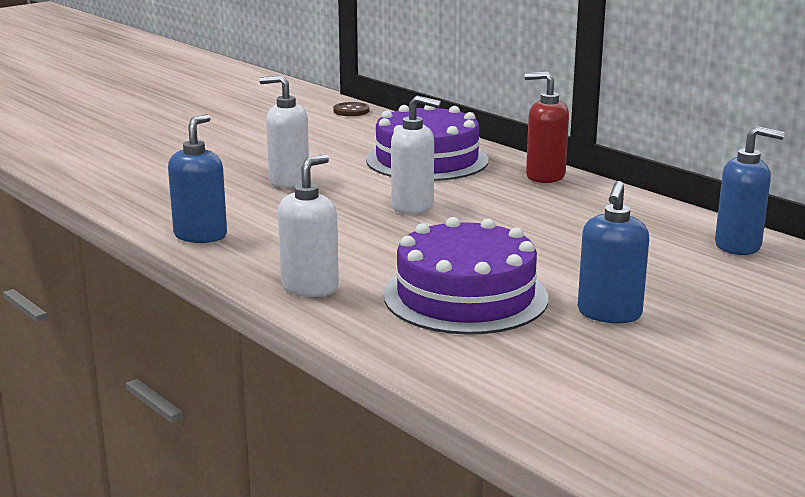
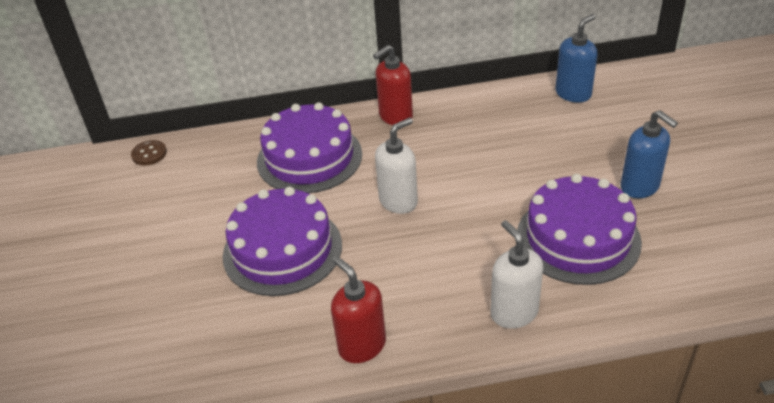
camera: 55 degrees left, 20 degrees up
blue soap dispenser [168,114,227,243] -> red soap dispenser [331,256,386,363]
white soap dispenser [259,75,309,188] -> purple cake [223,187,342,296]

